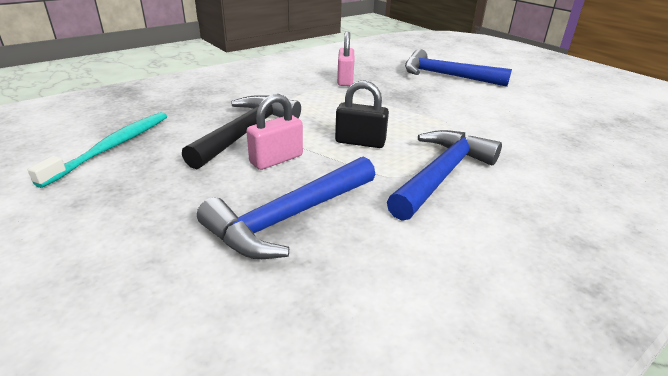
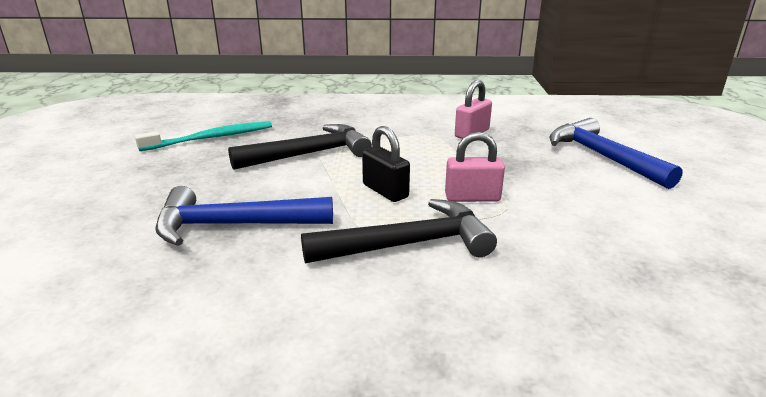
camera: 40 degrees right, 5 degrees down
pink padlock [246,94,303,170] -> pink padlock moved to [445,132,505,202]
blue hammer [387,130,502,221] -> black hammer [301,199,497,263]

